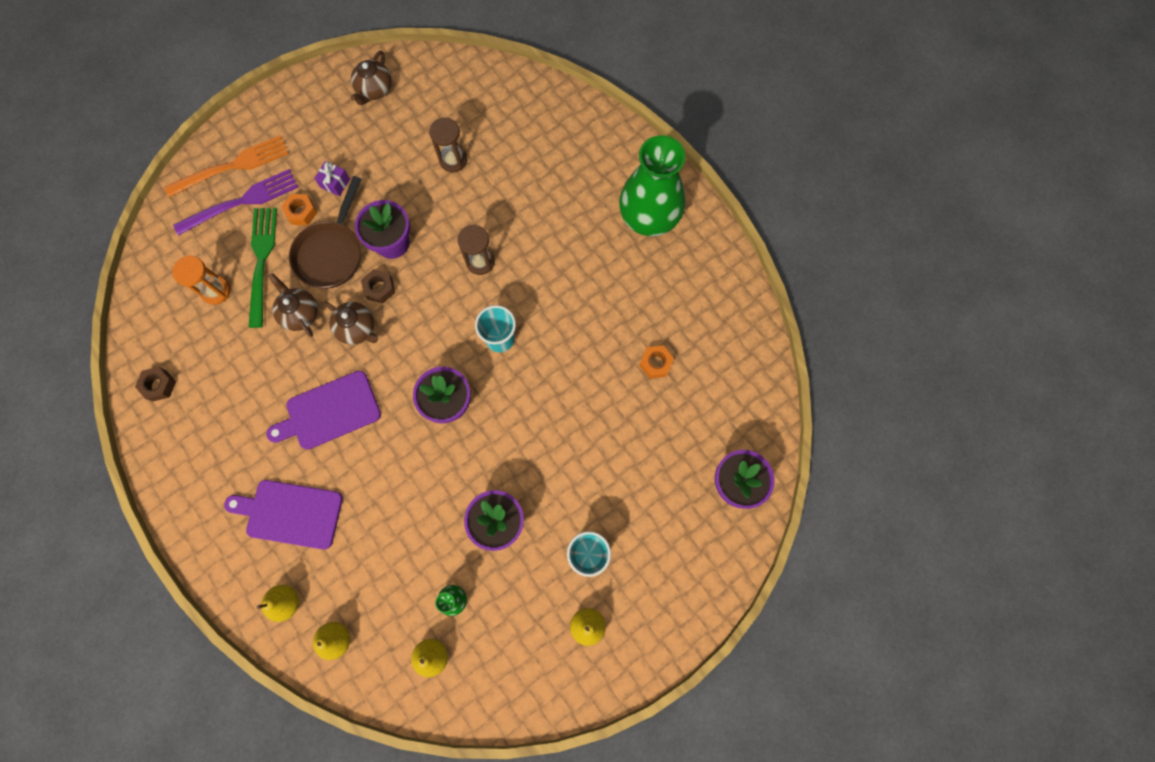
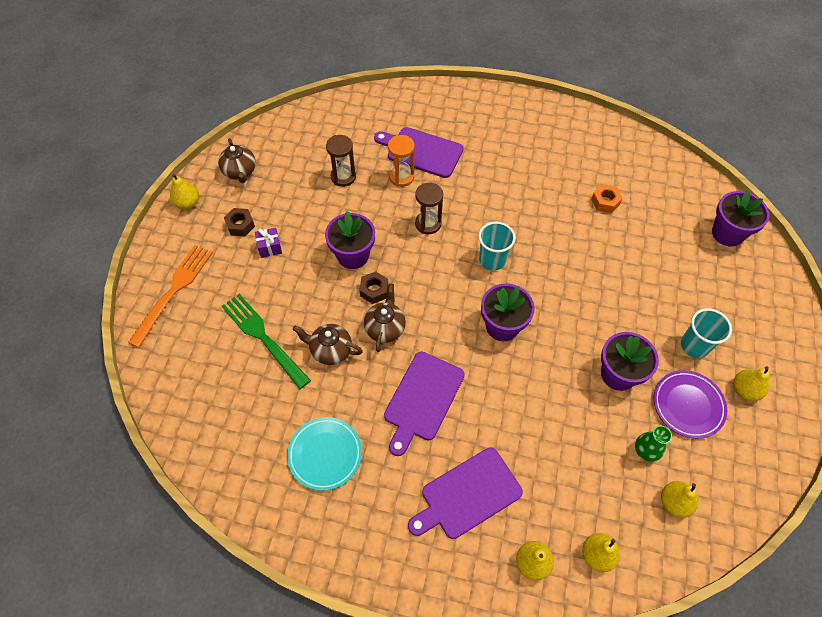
camera: 40 degrees left, 15 degrees down
brown nut [135,367,176,402] -> brown nut moved to [224,208,255,236]
orange hourglass [172,255,230,305] -> orange hourglass moved to [388,135,415,187]
purple fork [173,169,298,236] -> none
orange nut [281,194,317,225] -> none
brown pan [289,176,361,289] -> none
brown teapot [324,302,378,345] -> brown teapot turned 75 degrees counterclockwise [364,284,406,352]
green vase [619,135,685,236] -> none
none -> yellow pear [170,174,199,209]
none -> turquoise plate [287,417,362,491]
none -> purple cutting board [374,127,464,178]
none -> purple plate [654,370,727,439]

